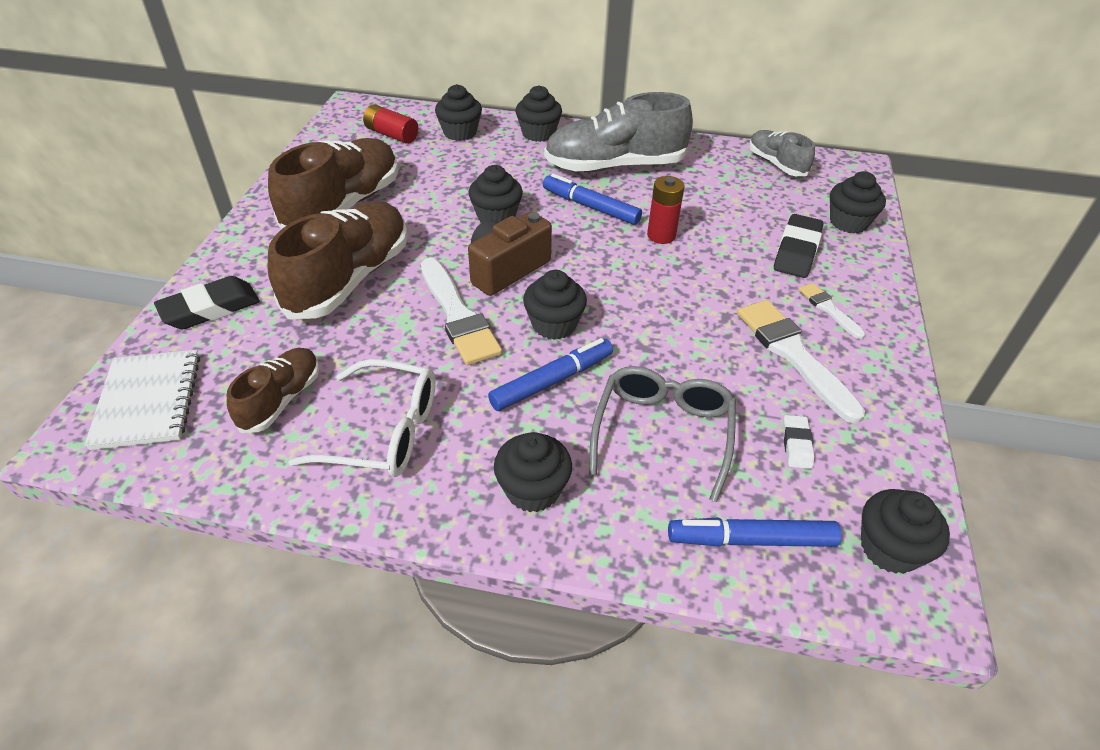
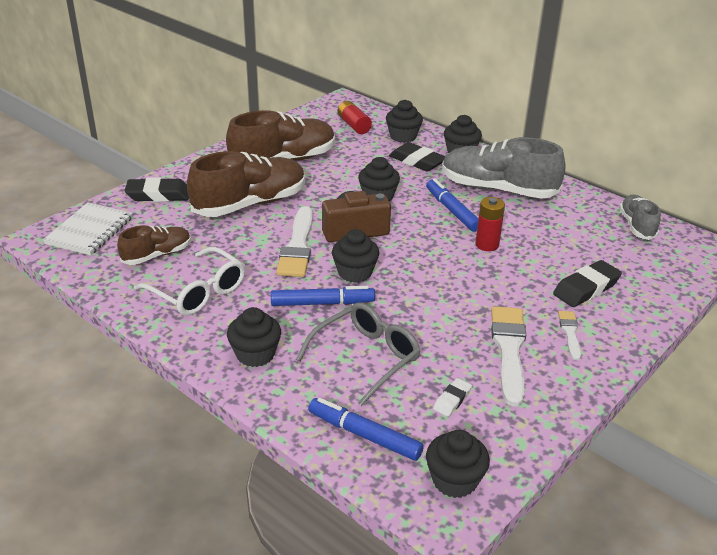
camera: 30 degrees right, 10 degrees down
black cupcake [830,171,886,233] -> none
none -> black eraser [389,142,445,171]

